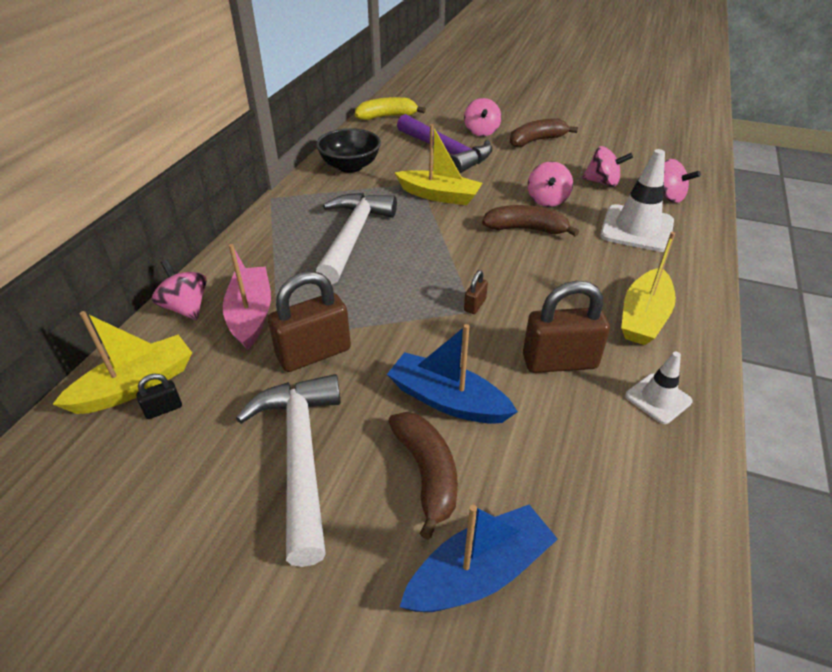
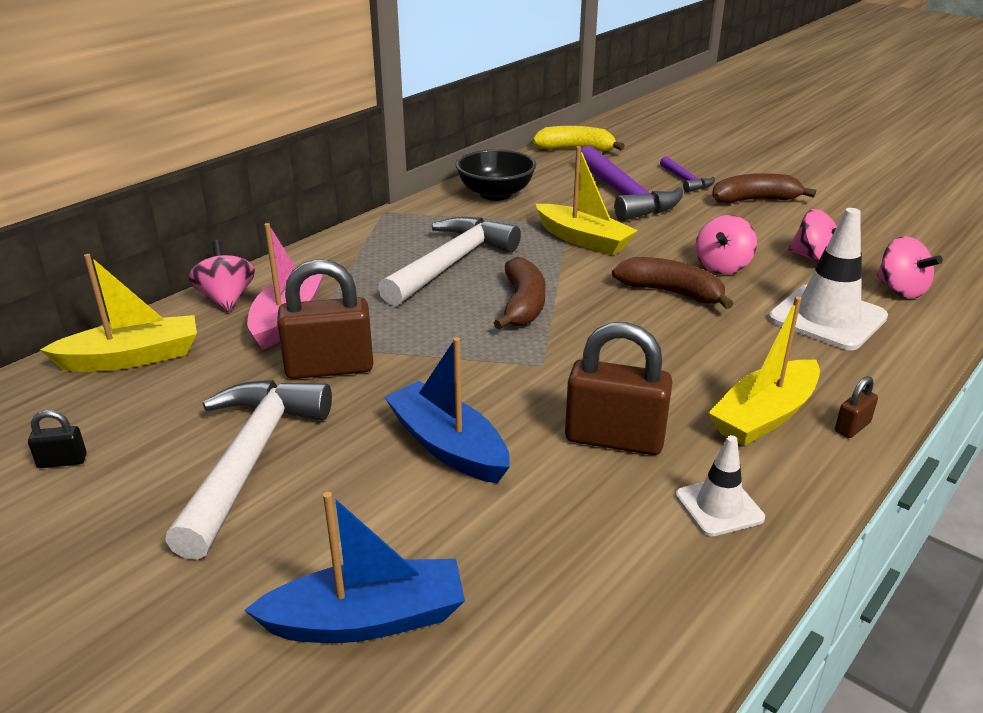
camera: 20 degrees right, 10 degrees down
black padlock [136,374,182,419] -> black padlock moved to [28,410,87,468]
brown banana [388,412,458,539] -> brown banana moved to [494,257,546,330]
pink spinning top [464,98,501,137] -> purple hammer [660,156,715,192]
brown padlock [464,270,488,314] -> brown padlock moved to [835,376,878,438]

